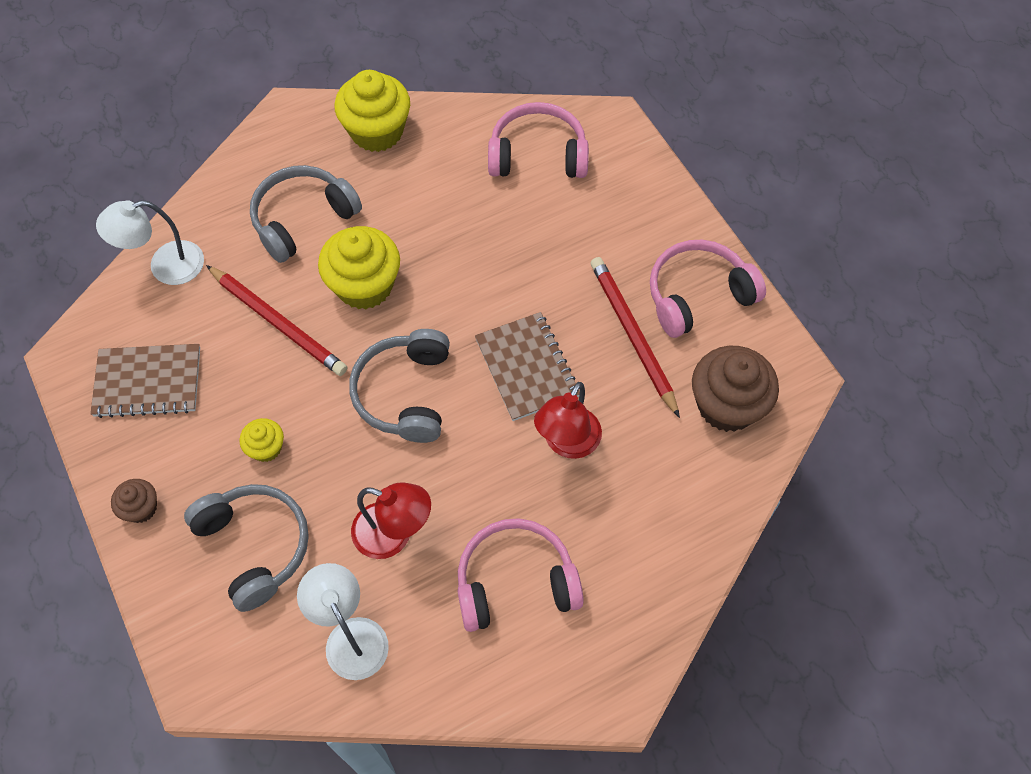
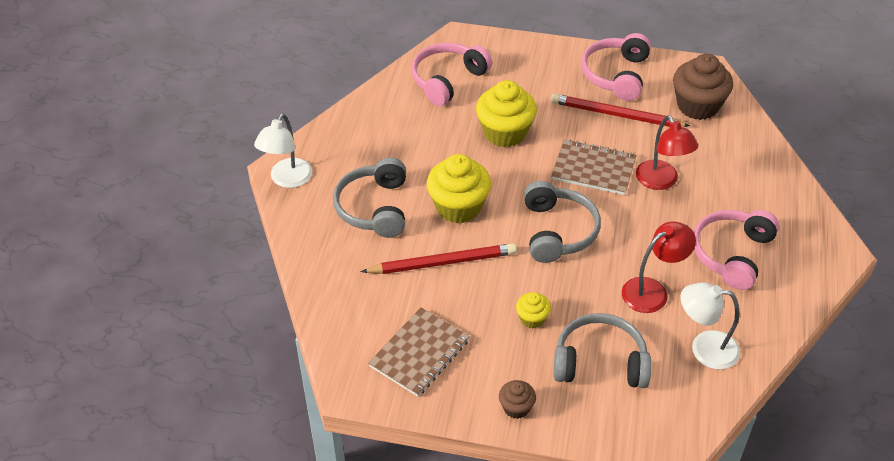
camera: 50 degrees left, 15 degrees down
white lamp [96,200,204,285] -> white lamp moved to [254,114,312,188]
yellow cupcake [334,70,410,152] -> yellow cupcake moved to [476,80,537,147]
grey headphones [349,329,450,443] -> grey headphones turned 135 degrees counterclockwise [524,181,601,263]

